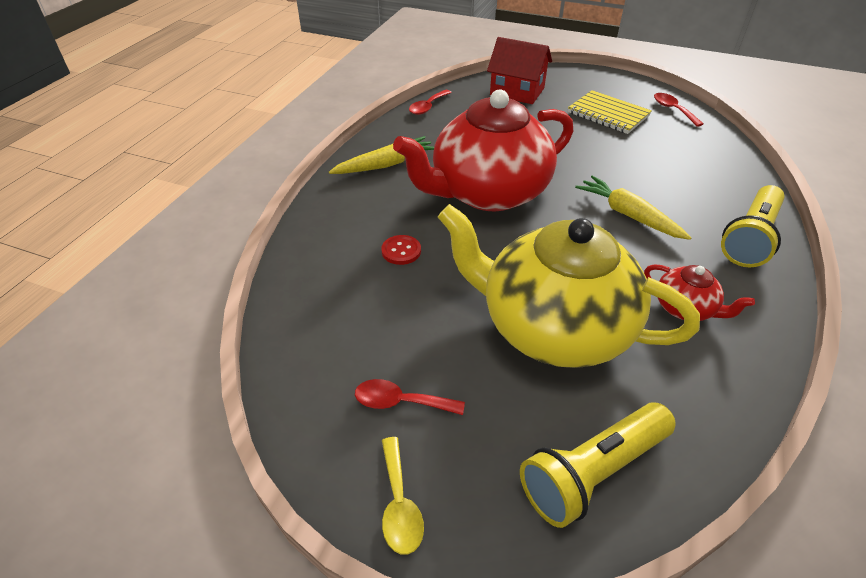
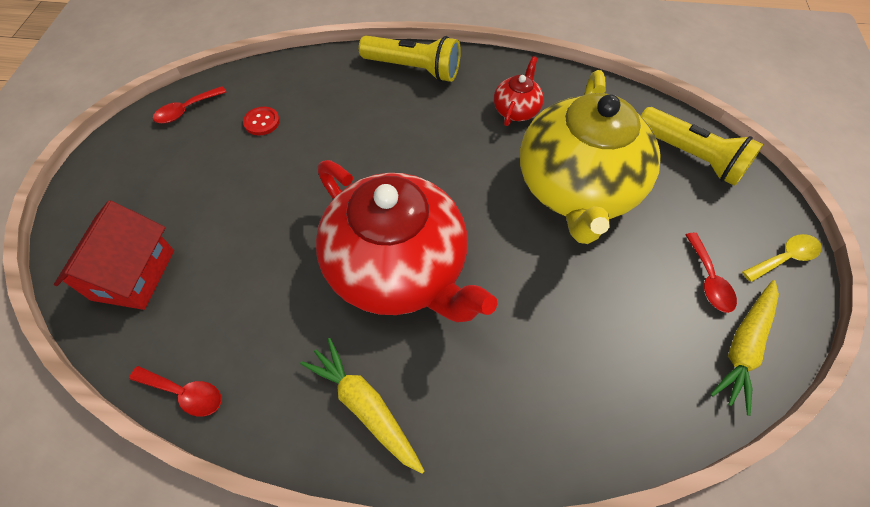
camera: 105 degrees left, 15 degrees up
red button [381,235,421,265] -> red button moved to [243,107,280,135]
yellow notebook [568,90,652,134] -> none
yellow carrot [575,175,692,240] -> yellow carrot moved to [711,280,779,416]

